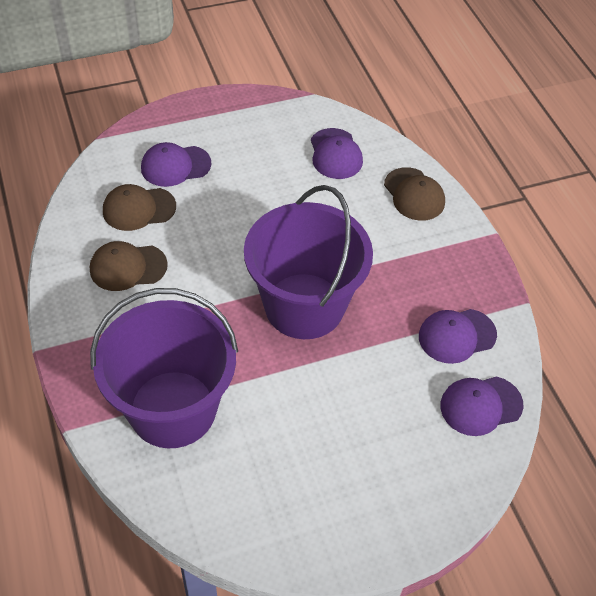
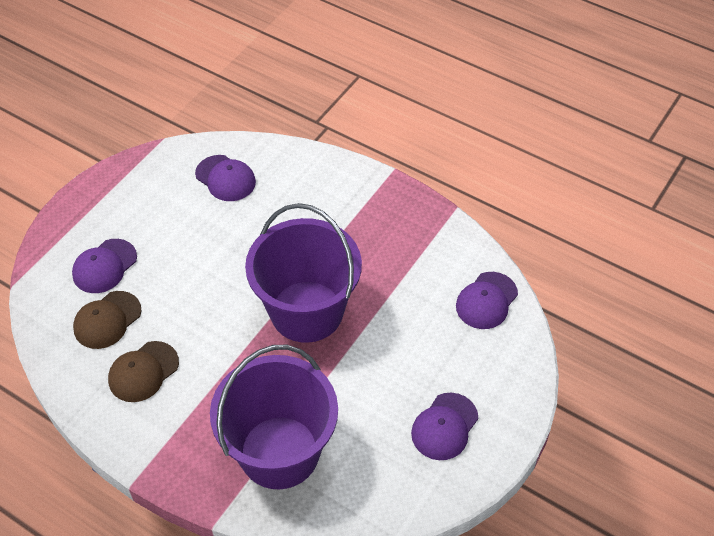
camera: 35 degrees left, 0 degrees up
brown cap [384,167,445,221] -> none
purple cap [419,309,497,364] -> purple cap moved to [411,393,478,460]

